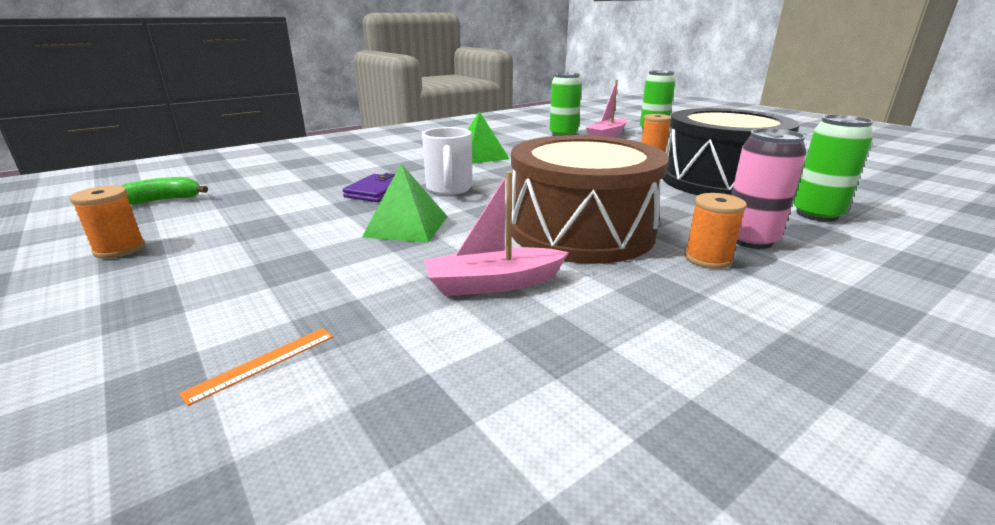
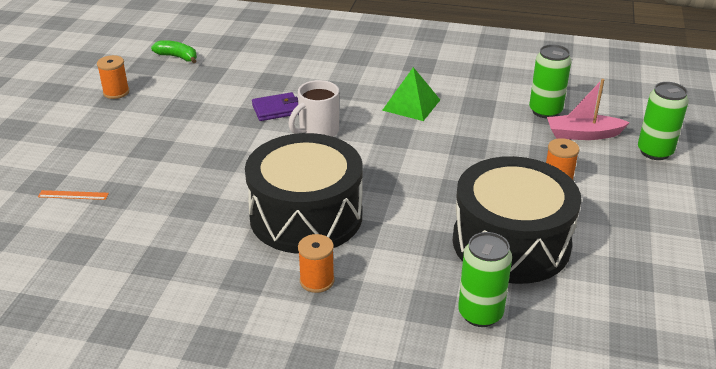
camera: 50 degrees right, 10 degrees up
green pyramid [362,164,448,243] -> none
pink boat [424,171,569,296] -> none
brown drum [511,135,669,264] -> black drum [245,133,363,254]
pink can [731,128,807,249] -> none

